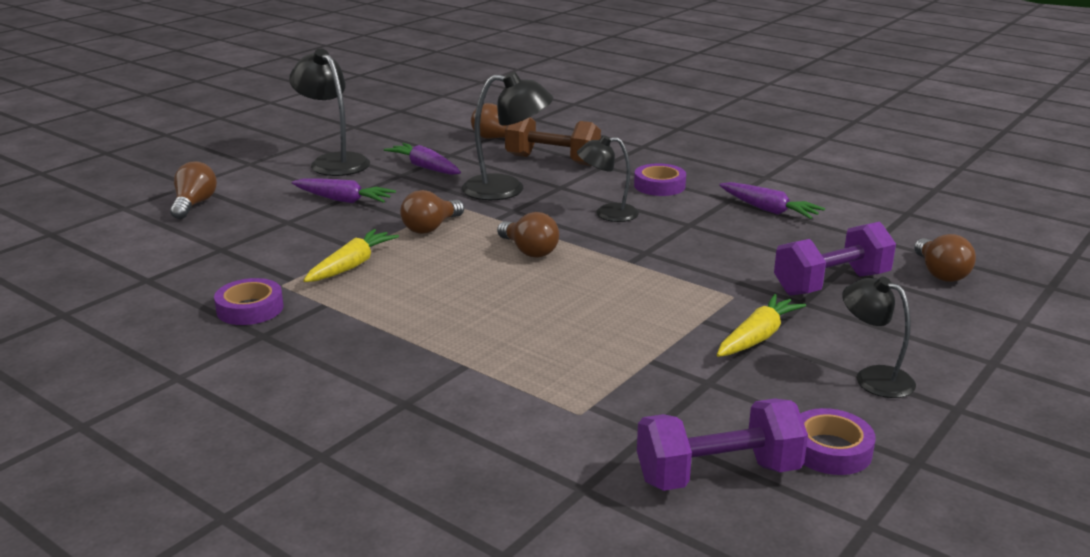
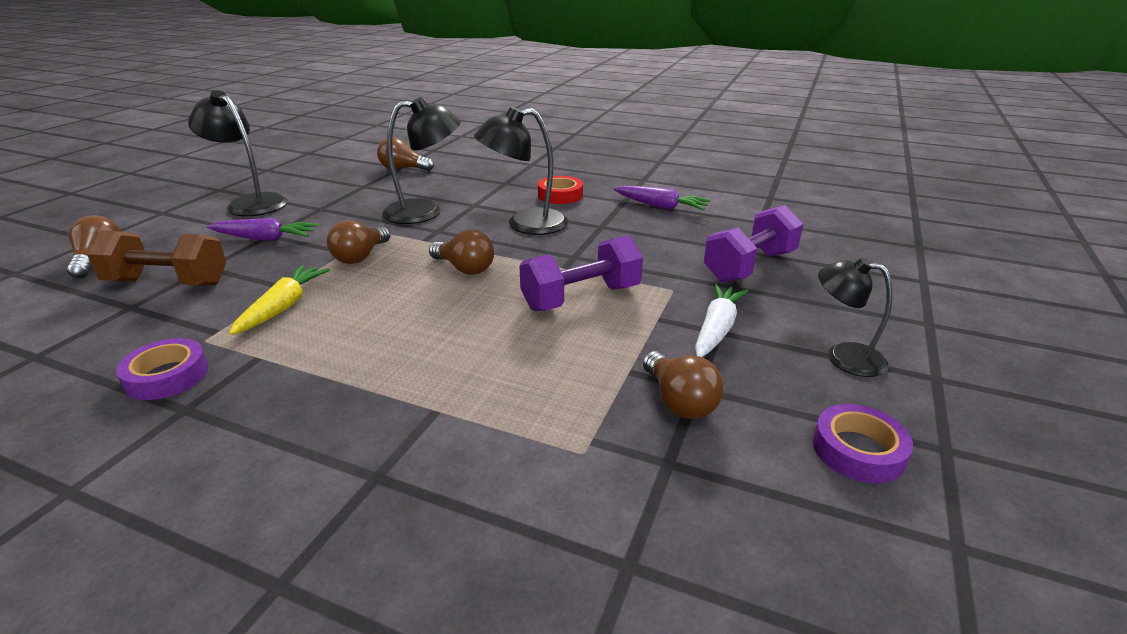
camera: 15 degrees left, 5 degrees up
purple carrot [384,143,461,175] -> none
brown dumbbell [505,117,601,166] -> brown dumbbell moved to [87,230,227,286]
black lamp [577,135,639,222] -> black lamp [474,107,568,235], size x1.53
purple tape [634,163,686,196] -> red tape [538,176,583,204]
purple dumbbell [637,399,808,491] -> purple dumbbell moved to [519,235,643,311]
yellow carrot [717,294,806,357] -> white carrot [695,283,748,357]
brown light bulb [914,234,976,282] -> brown light bulb moved to [643,351,724,419]

